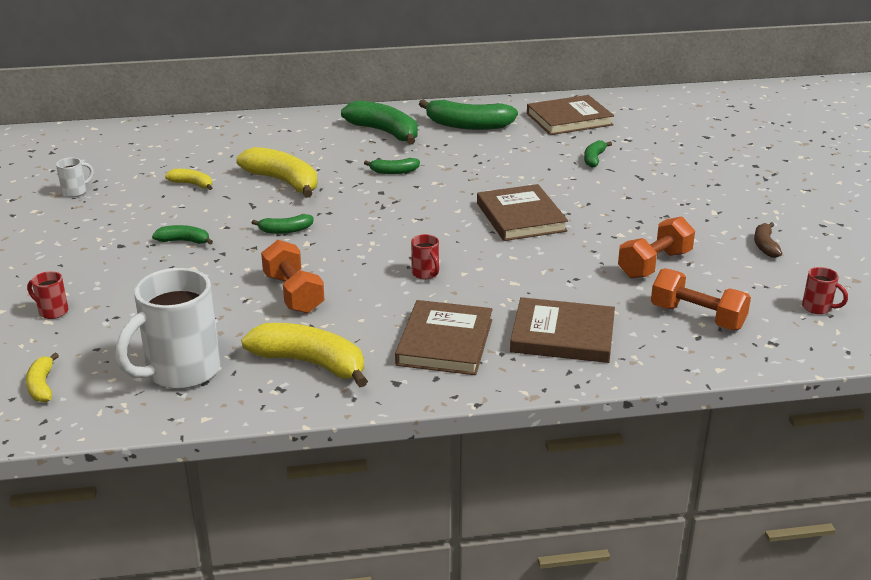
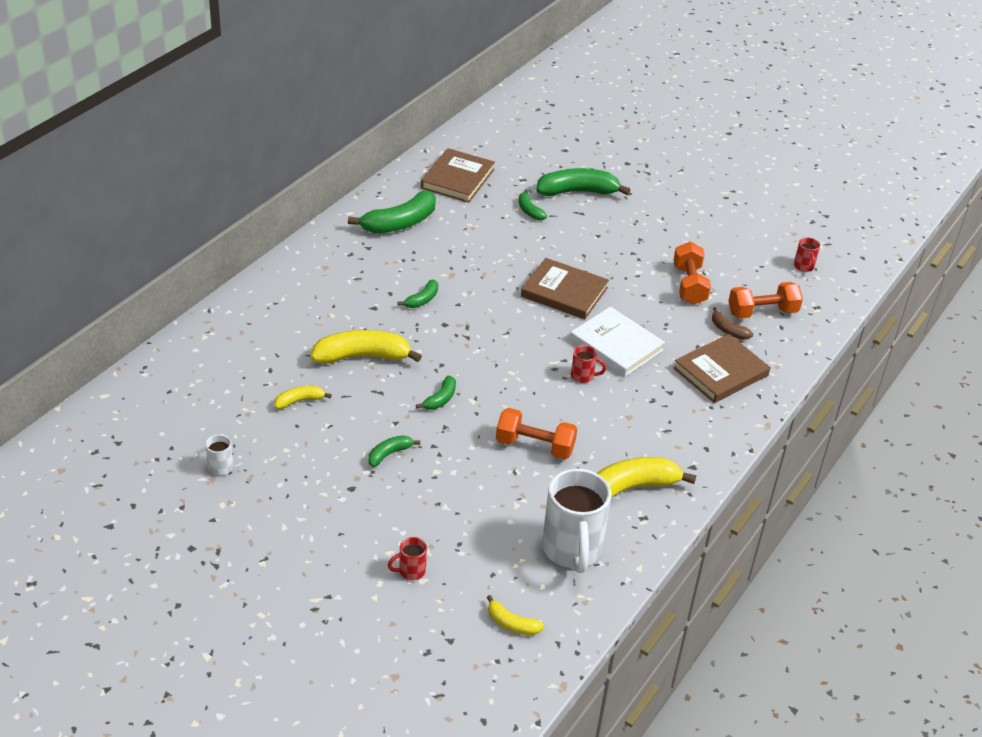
camera: 50 degrees left, 10 degrees up
green banana [341,100,417,145] -> green banana moved to [536,168,630,196]
brown book [395,300,493,375] -> none
brown banana [754,222,782,258] -> brown banana moved to [712,307,753,340]
red mug [802,267,848,314] -> red mug turned 90 degrees clockwise [794,237,820,272]
none -> white book [570,307,665,377]

